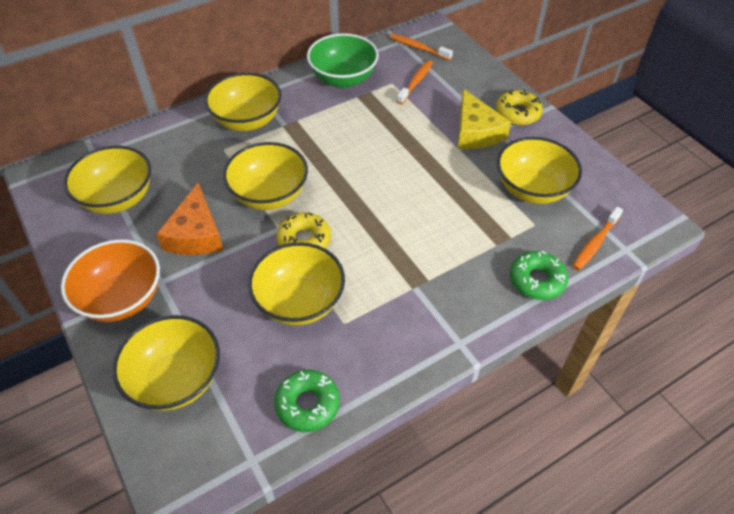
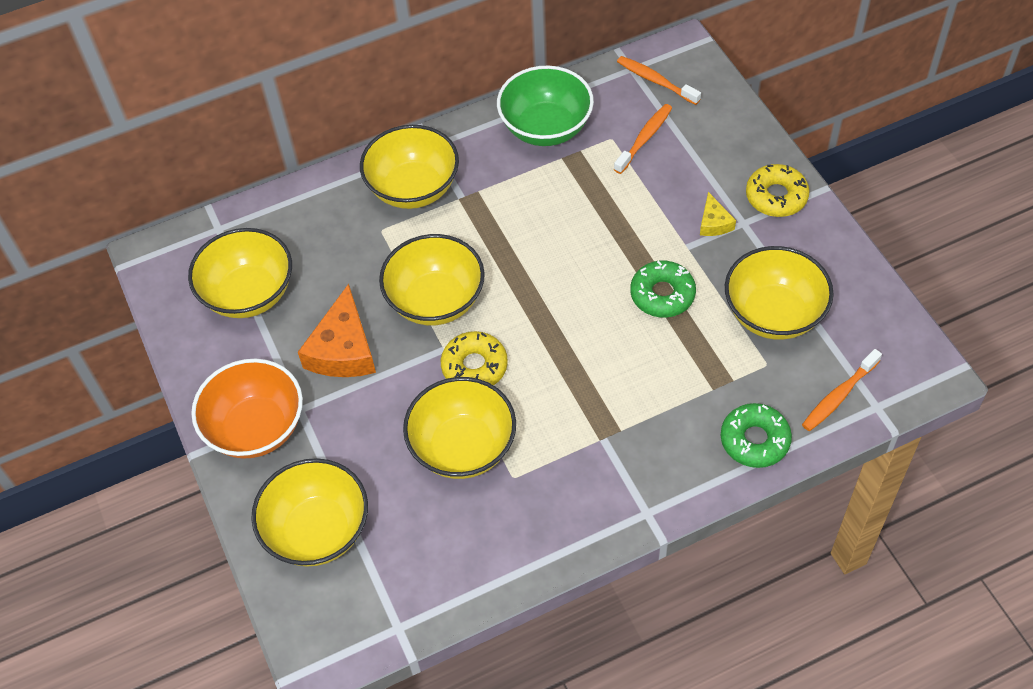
camera: 10 degrees right, 5 degrees up
green donut [274,370,340,432] -> green donut moved to [630,261,696,317]
yellow cheese [458,89,511,149] -> yellow cheese [700,192,736,236], size x0.51

